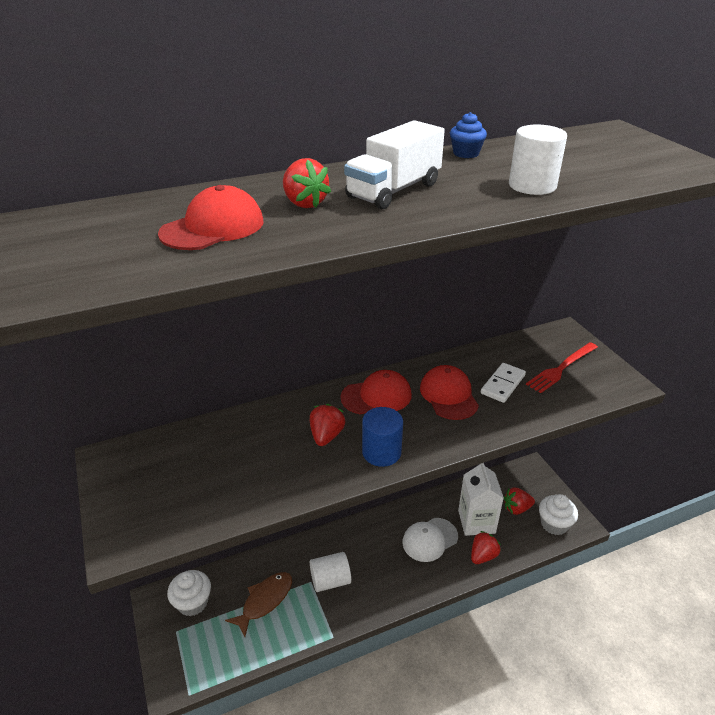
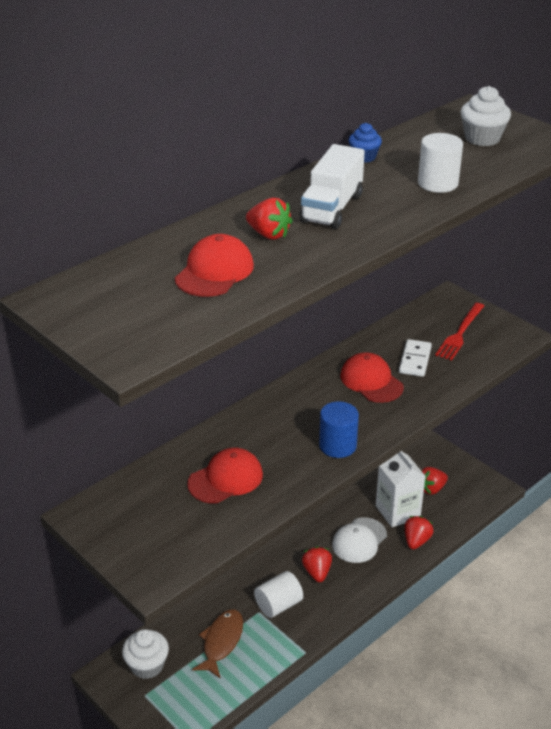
camera: 20 degrees left, 0 degrees up
red strawberry [310,404,345,446] -> red strawberry moved to [302,546,332,582]
red cap [340,370,412,414] -> red cap moved to [187,448,263,503]
white cupcake [539,494,578,535] -> white cupcake moved to [461,86,511,146]

